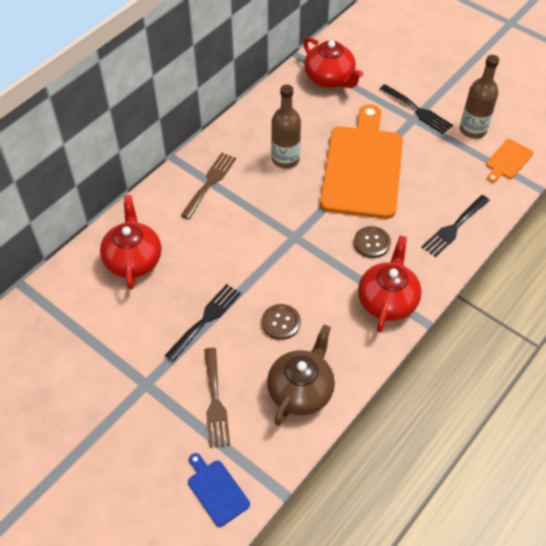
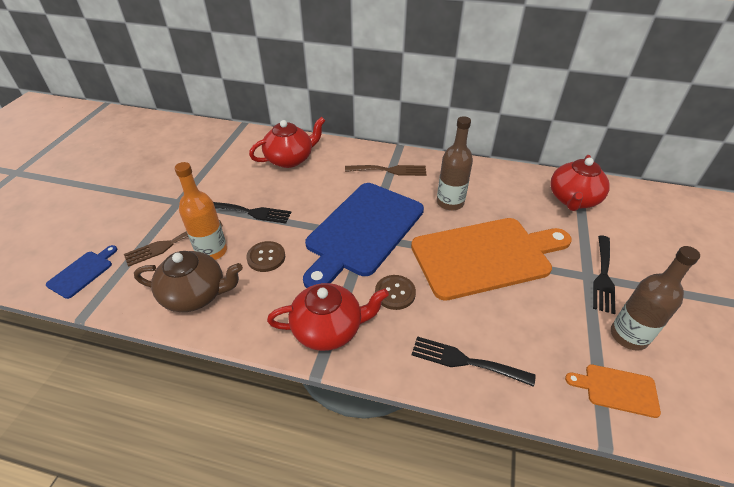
camera: 65 degrees right, 10 degrees down
none -> orange bottle [174,162,227,260]
none -> blue cutting board [303,183,424,288]

